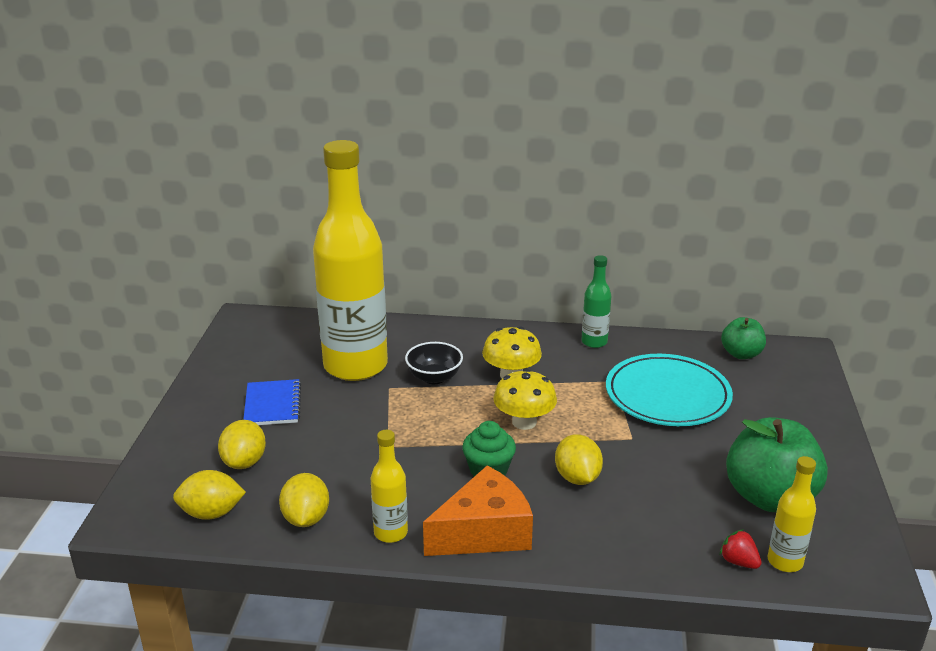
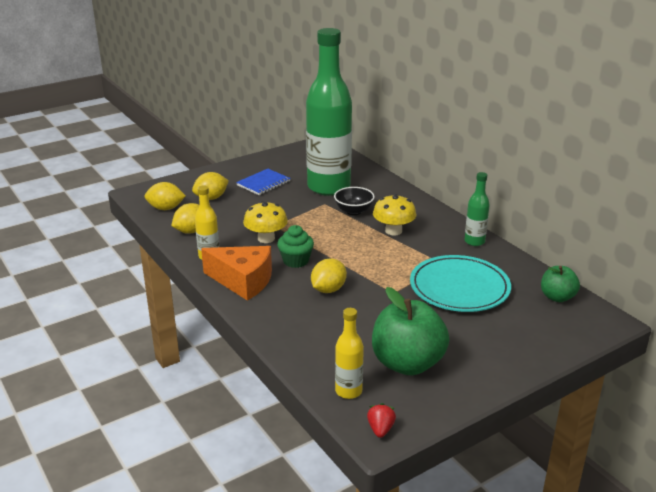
camera: 50 degrees right, 0 degrees up
yellow lemon [173,470,246,520] -> yellow lemon turned 45 degrees counterclockwise [144,182,186,210]
yellow bottle [313,140,388,381] -> green bottle [306,28,352,196]
yellow mushroom [493,369,557,430] -> yellow mushroom moved to [243,201,288,243]
red strawberry [720,529,762,569] -> red strawberry moved to [367,403,396,438]

